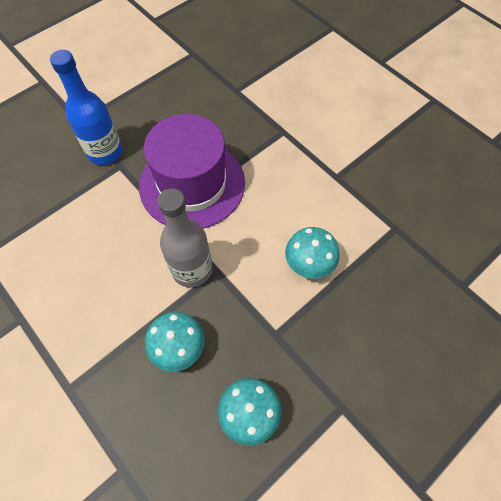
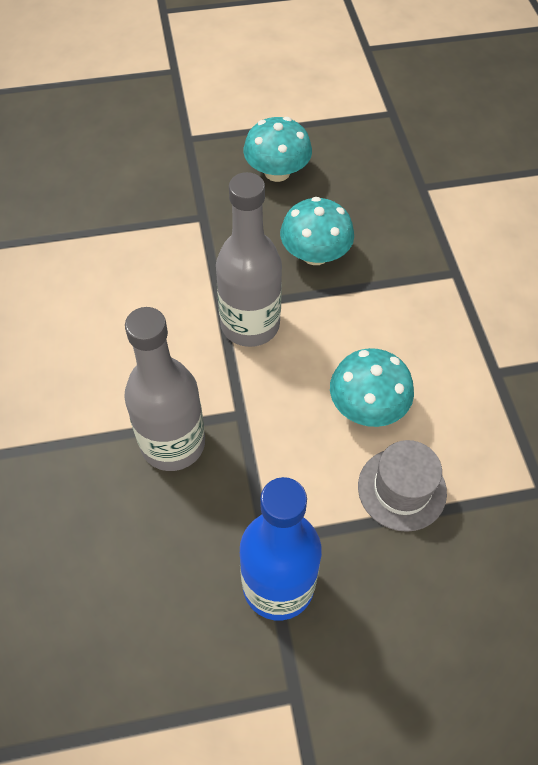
camera: 150 degrees left, 5 degrees down
purple hat [139,114,245,229] -> grey bottle [124,307,205,471]
turquoise mushroom [285,227,340,279] -> turquoise mushroom moved to [330,348,414,427]
none -> grey hat [358,440,447,532]

